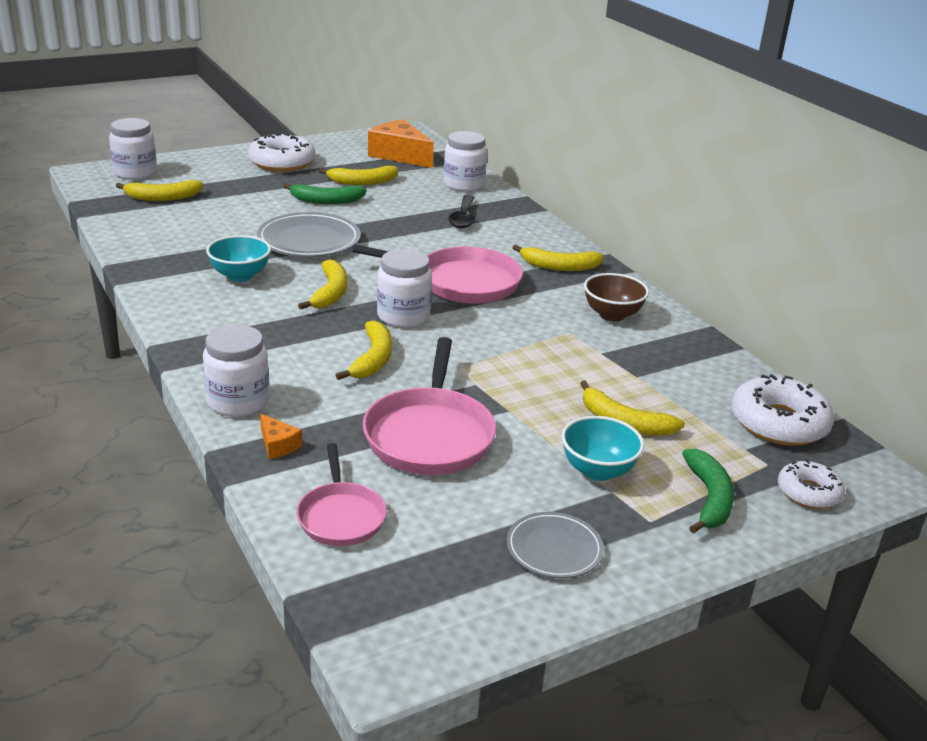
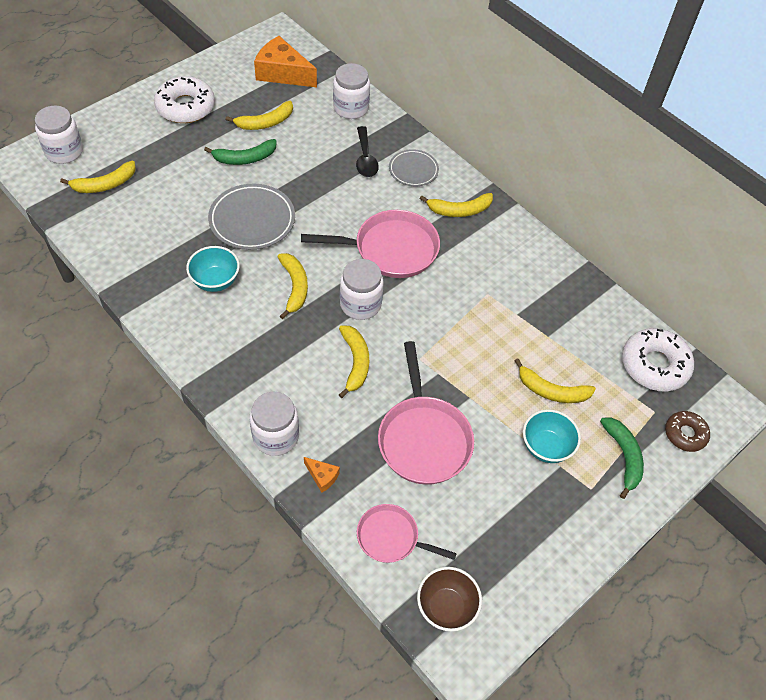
camera: 15 degrees left, 25 degrees up
pink pan [297,443,387,546] -> pink pan turned 135 degrees clockwise [357,504,457,563]
grey plate [507,512,604,578] -> grey plate moved to [389,149,439,186]
brown bowl [584,273,649,321] -> brown bowl moved to [417,567,482,632]
white donut [778,460,845,509] -> brown donut [665,411,710,452]

